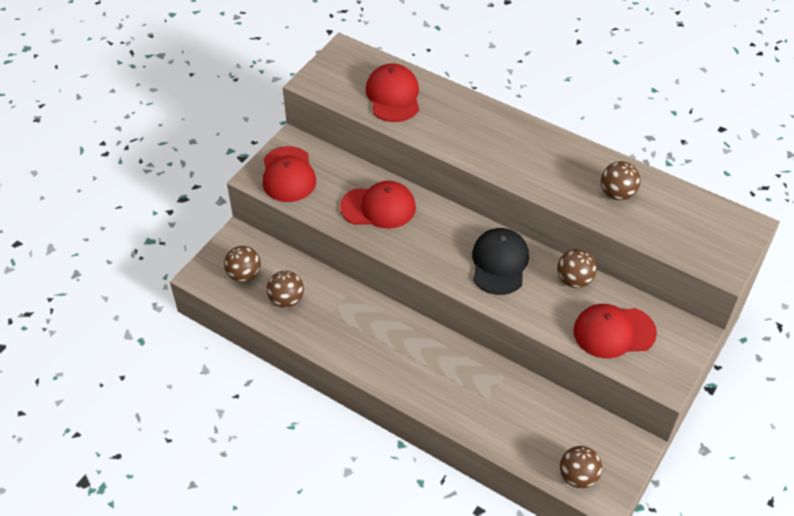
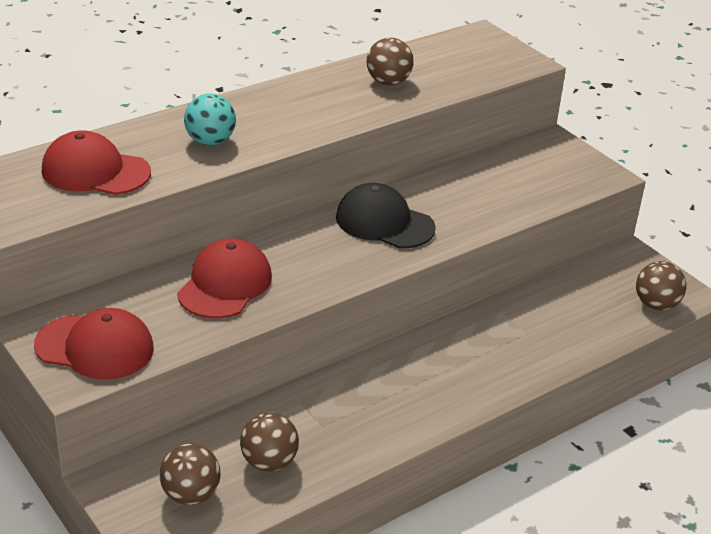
camera: 70 degrees left, 15 degrees down
brown ball [557,249,597,288] -> none
red cap [573,304,657,359] -> none
none -> turquoise ball [184,94,236,146]

